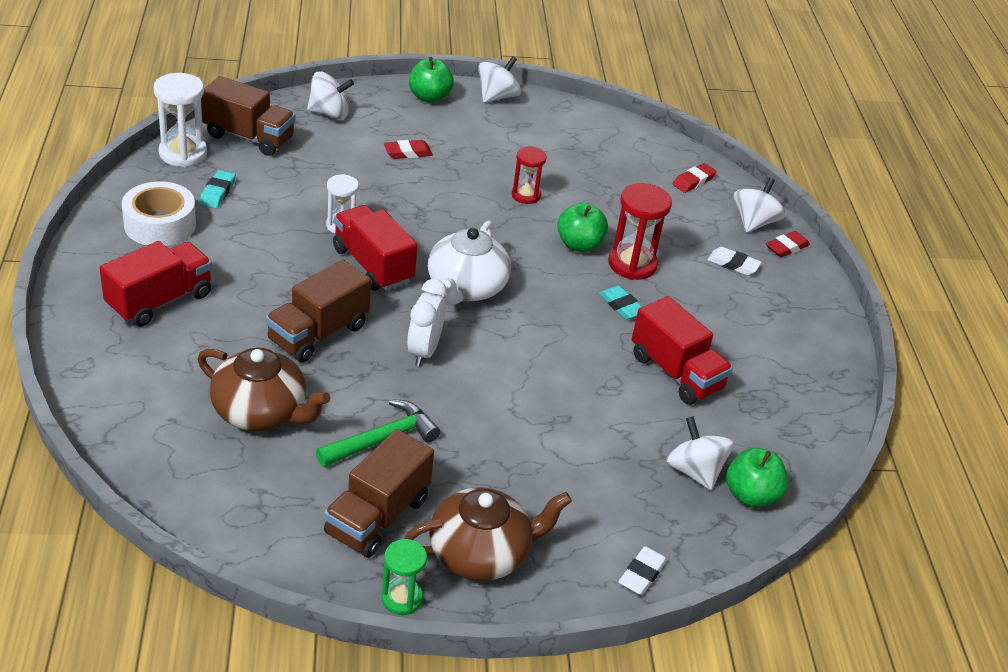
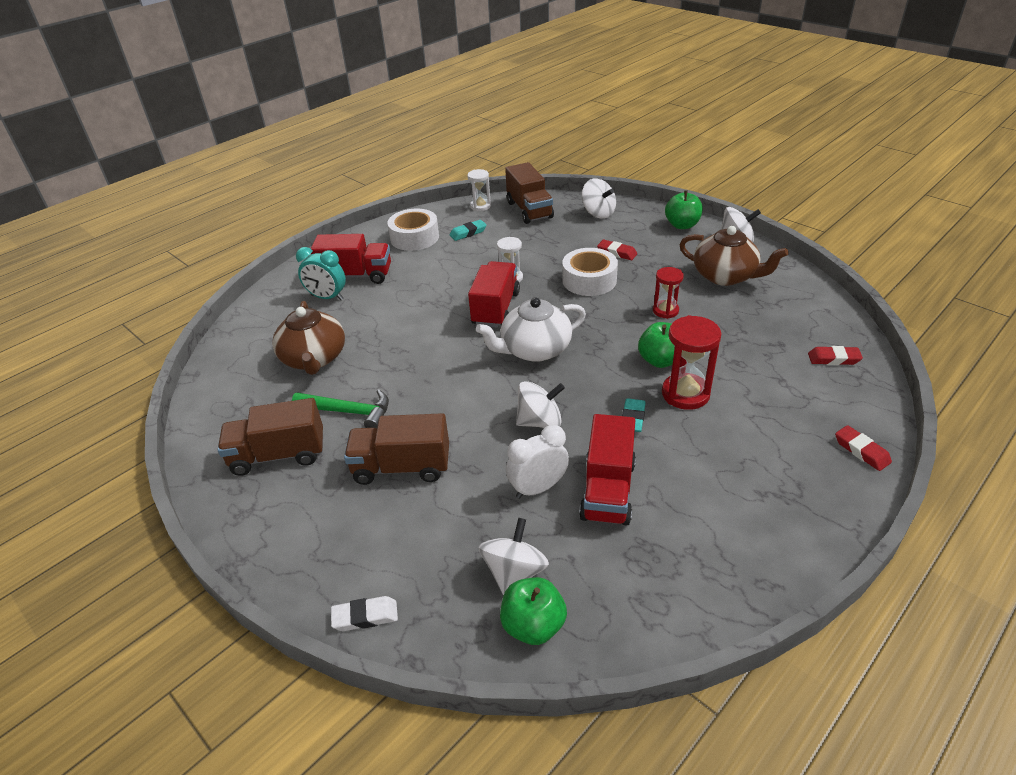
camera: 55 degrees right, 0 degrees up
white hourglass [153,73,207,167] -> white hourglass [467,169,491,211], size x0.63
brown truck [266,260,371,362] -> brown truck moved to [344,413,449,485]
green hourglass [382,539,427,615] -> none
brown teapot [404,487,572,581] -> brown teapot moved to [679,226,788,286]
white clock [407,279,447,366] -> white clock moved to [506,425,569,499]
white eraser [707,247,762,275] -> none
white spinning top [734,178,786,233] -> white spinning top moved to [516,381,565,428]
red eraser [766,231,810,258] -> red eraser turned 45 degrees clockwise [835,425,892,471]
none -> turquoise clock [296,247,346,300]
none -> white tape [562,248,618,296]

